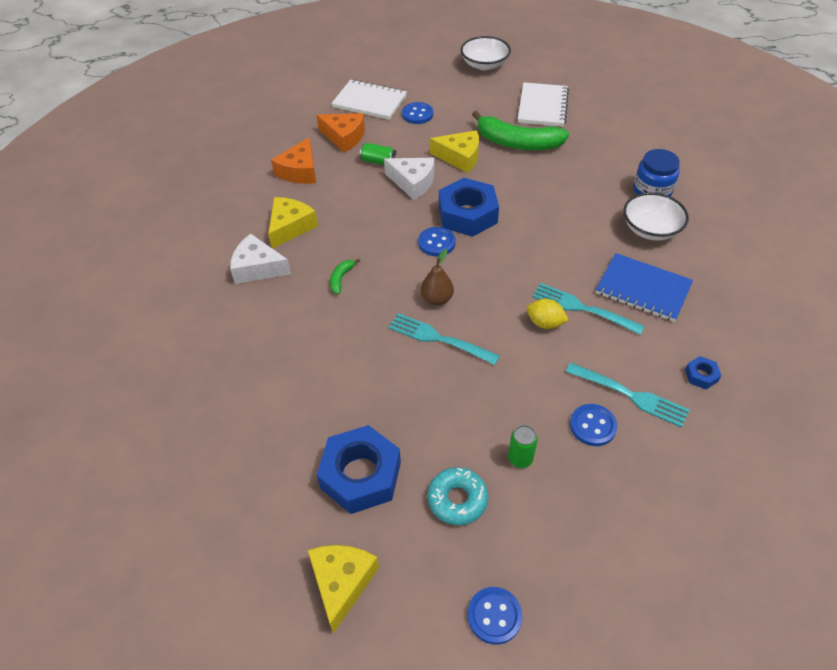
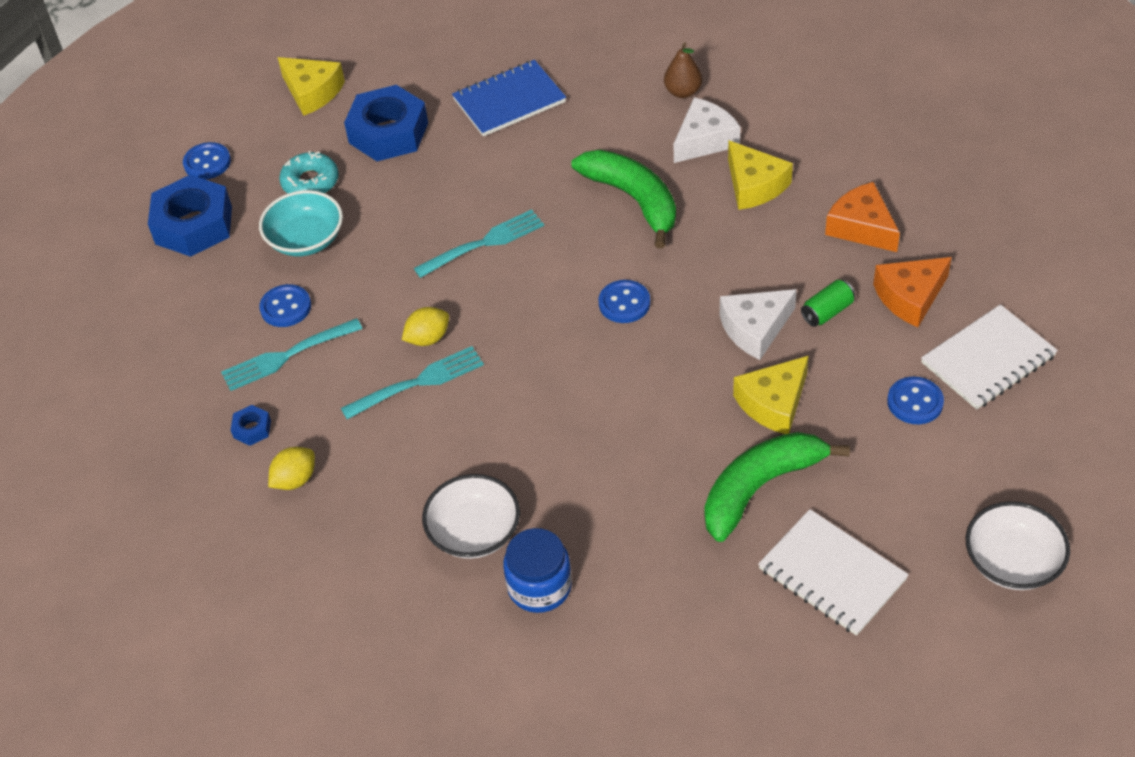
camera: 125 degrees right, 0 degrees up
green banana [330,259,360,294] -> green banana [572,150,676,248], size x2.38
brown pear [421,249,454,305] -> brown pear moved to [664,42,702,98]
blue nut [439,178,499,237] -> blue nut moved to [148,175,232,257]
green can [508,425,538,468] -> turquoise bowl [259,190,343,256]
blue notebook [596,253,693,322] -> blue notebook moved to [452,60,566,136]
none -> yellow lemon [268,447,315,490]

